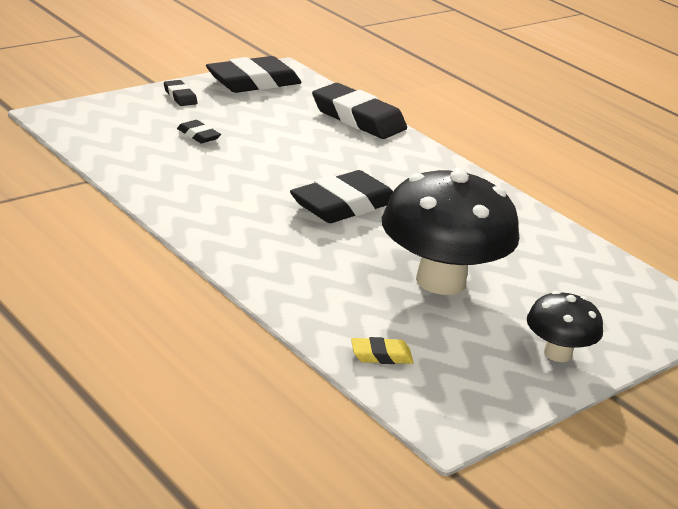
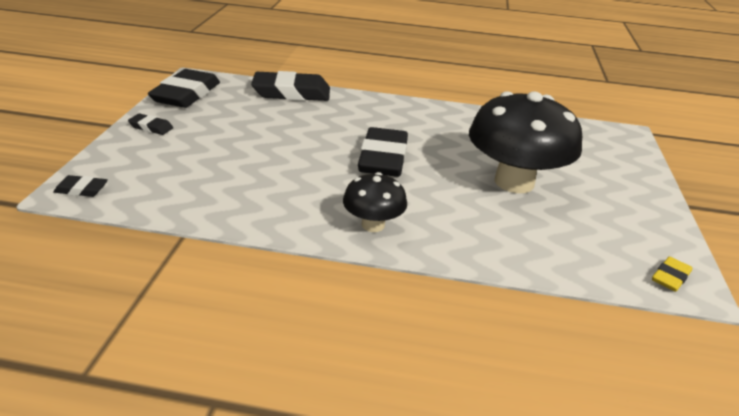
camera: 40 degrees left, 5 degrees up
black eraser [177,120,221,143] -> black eraser moved to [53,175,108,197]
yellow eraser [351,337,414,364] -> yellow eraser moved to [652,257,692,292]
black mushroom [527,291,603,362] -> black mushroom moved to [343,172,407,232]

